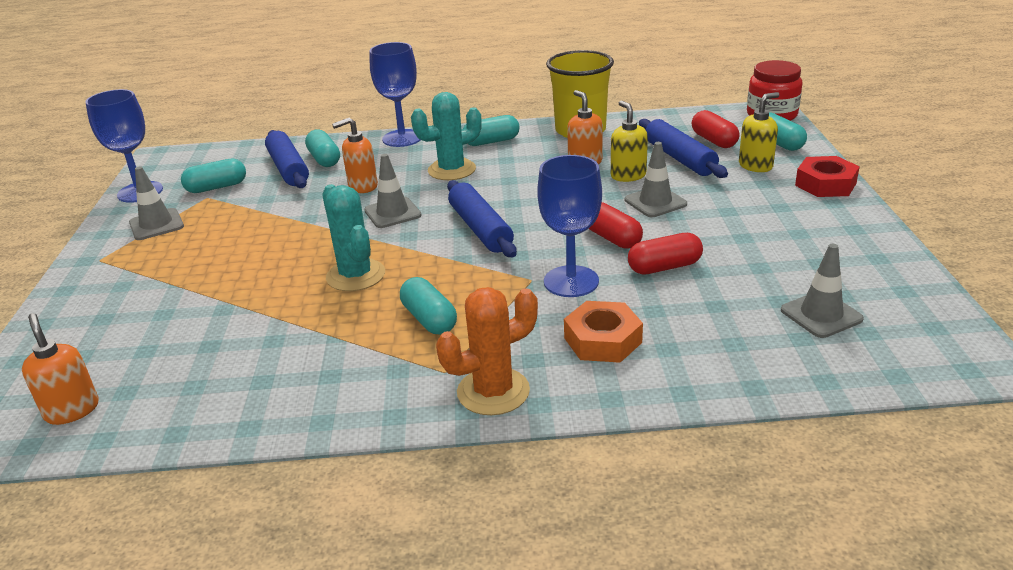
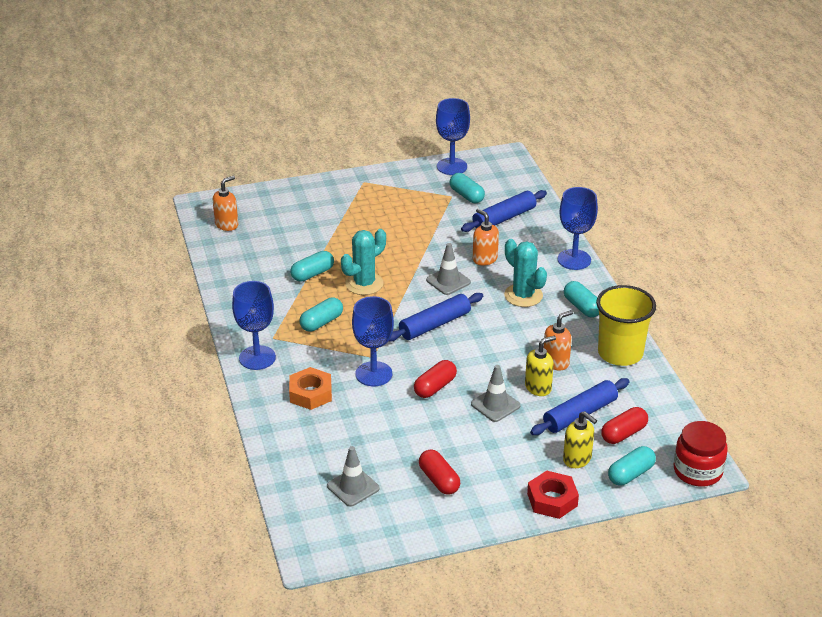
camera: 75 degrees right, 5 degrees up
grey traffic cone [129,166,184,240] -> none
turquoise capsule [305,129,340,167] -> turquoise capsule moved to [290,251,334,282]
orange cactus [436,287,538,415] -> blue goblet [232,281,276,370]
red capsule [628,233,703,275] -> red capsule moved to [419,450,460,495]

